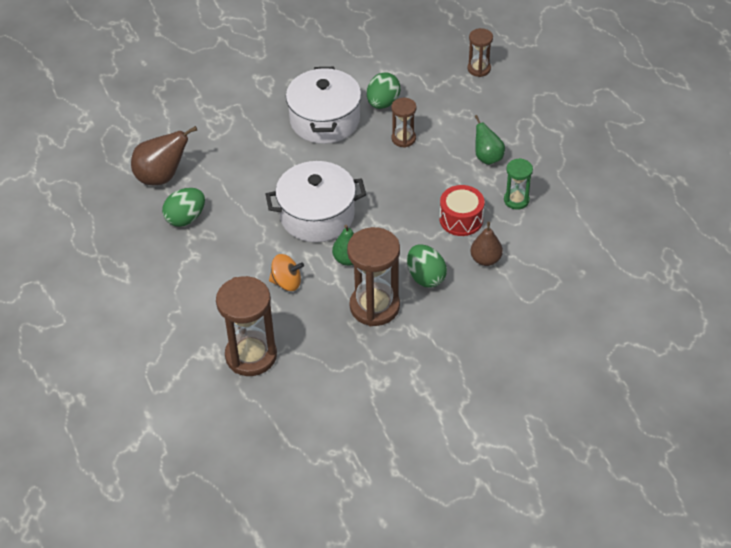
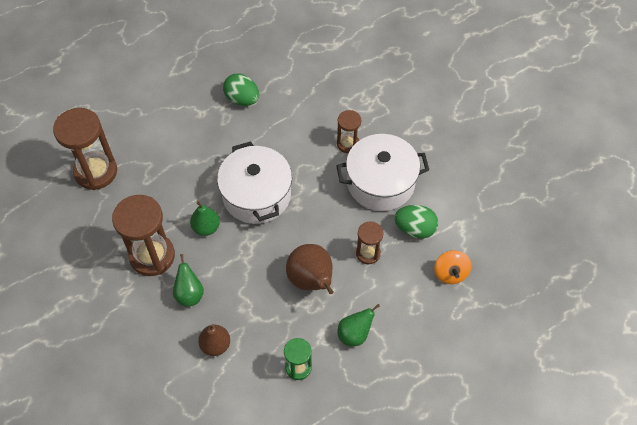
camera: 80 degrees right, 10 degrees up
brown pear [131,126,197,185] -> brown pear moved to [286,244,334,294]
orange spinning top [269,254,304,291] -> orange spinning top moved to [434,250,471,284]
green egg [407,244,447,288] -> green pear [173,254,204,307]
red drum [440,185,484,236] -> none
brown hourglass [467,28,493,77] -> brown hourglass moved to [337,110,361,153]

